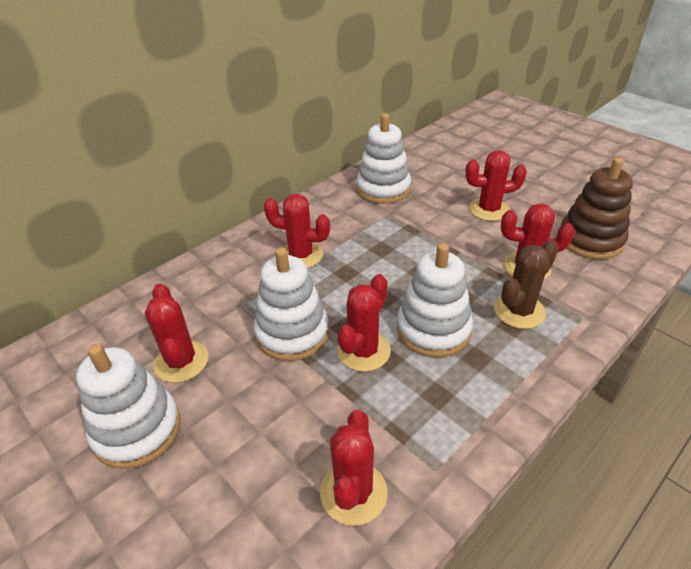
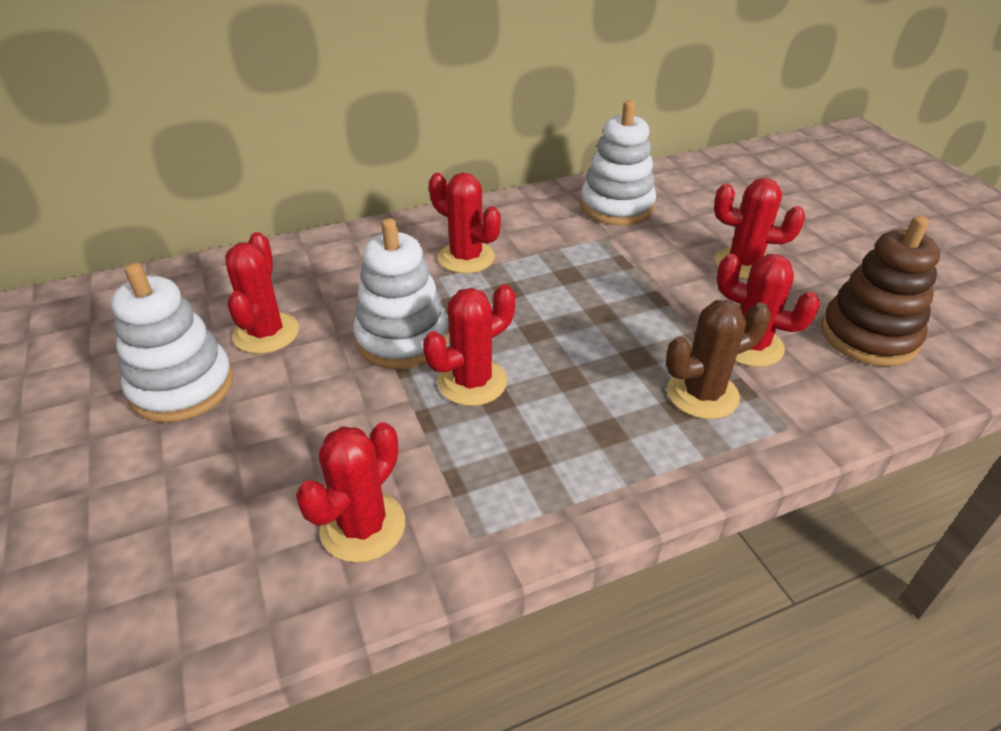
camera: 20 degrees right, 0 degrees up
white stacking toy [397,243,473,358] -> none

